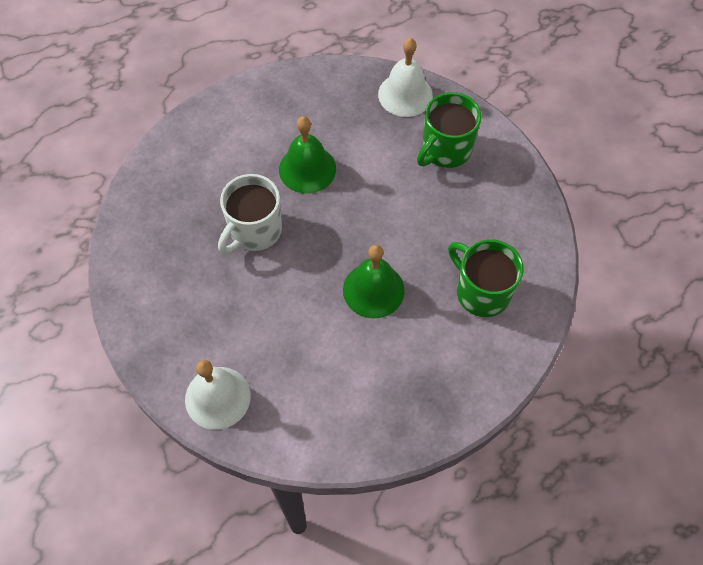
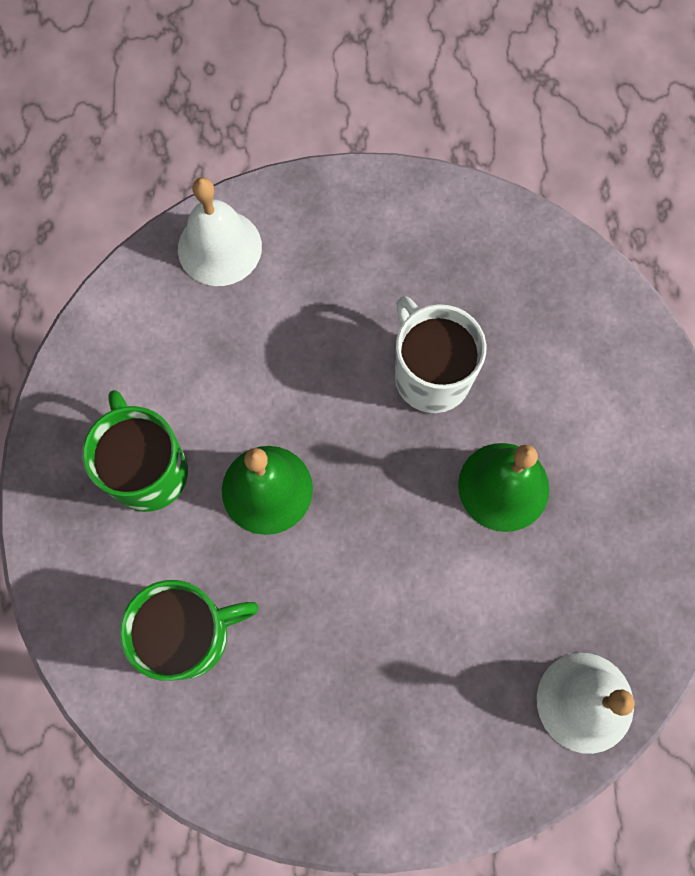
camera: 115 degrees right, 10 degrees up
green mug [417,92,482,168] -> green mug moved to [82,390,188,512]

